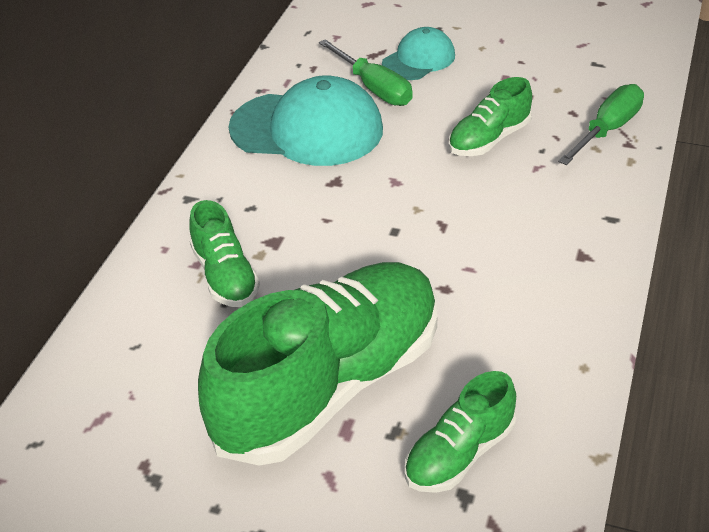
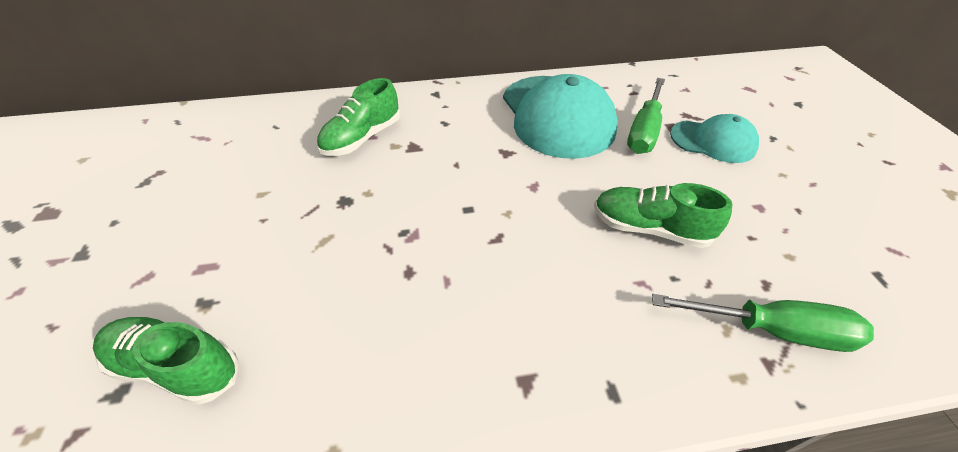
camera: 60 degrees right, 5 degrees up
green shoe [198,262,437,466] -> none

